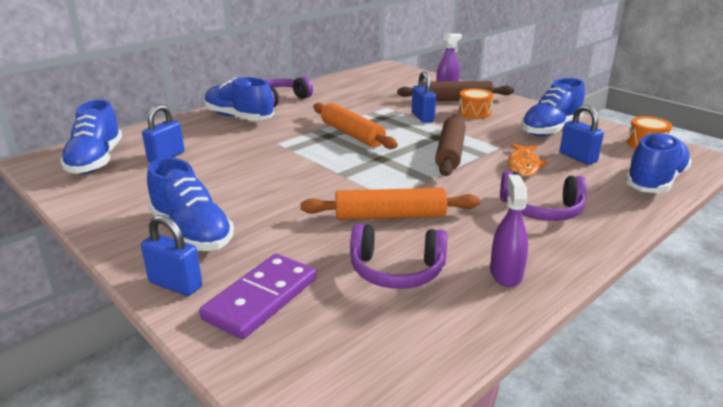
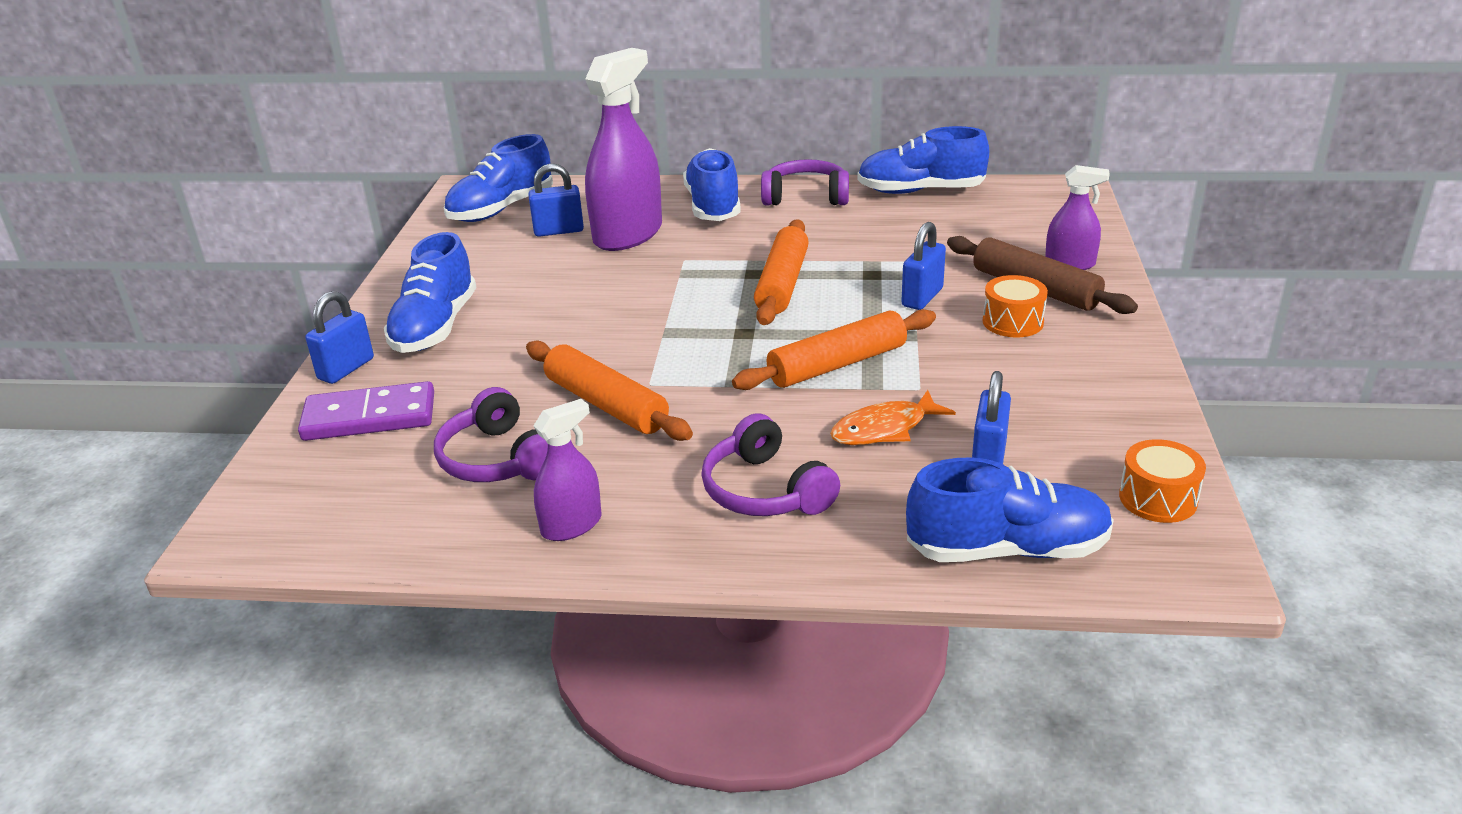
camera: 50 degrees right, 5 degrees up
blue padlock [141,215,202,296] -> blue padlock turned 45 degrees clockwise [305,291,374,384]
brown rolling pin [435,114,466,176] -> orange rolling pin [732,309,936,390]
blue shoe [521,78,585,136] -> blue shoe moved to [857,126,989,194]
none -> purple spray bottle [585,48,662,251]

